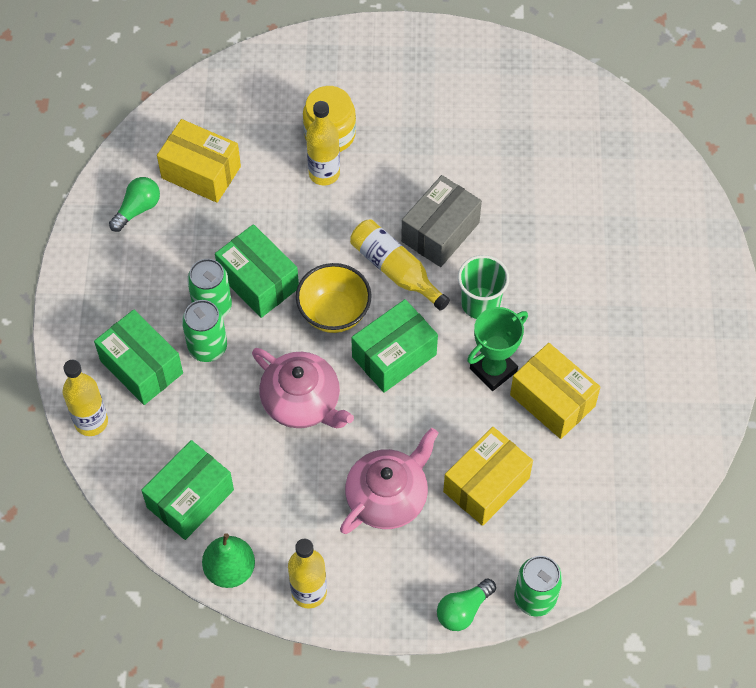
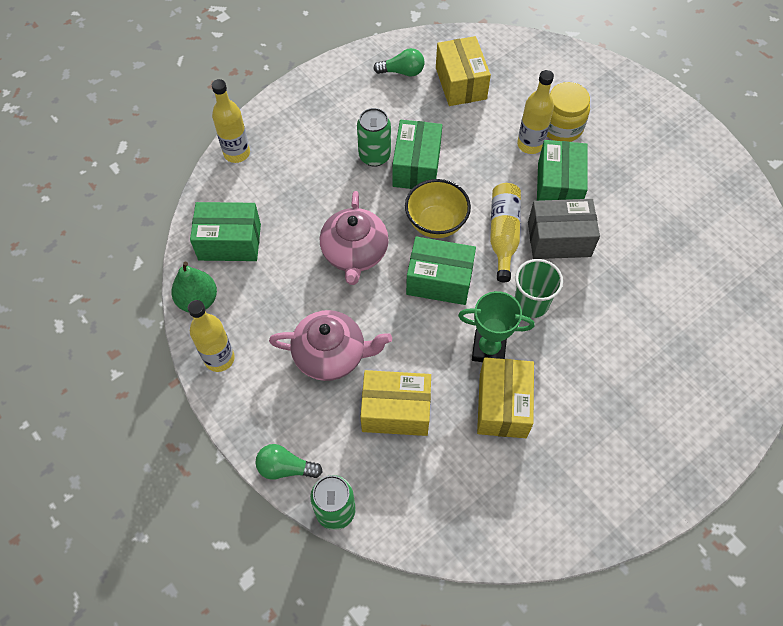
camera: 50 degrees right, 0 degrees up
green box [94,310,183,405] -> green box moved to [537,140,588,201]
green can [182,300,227,362] -> none

